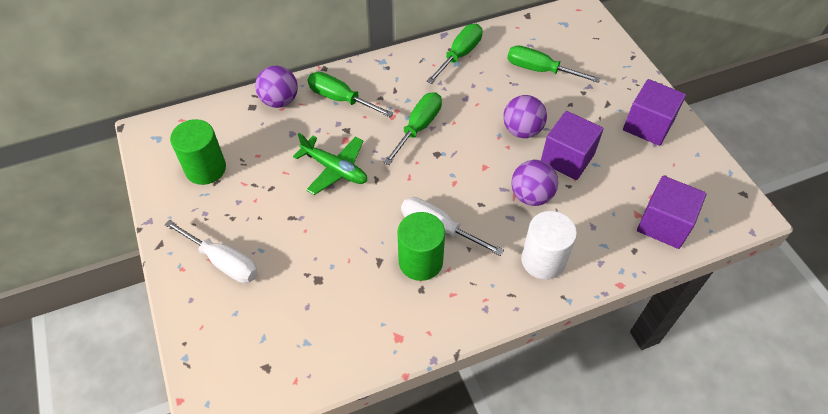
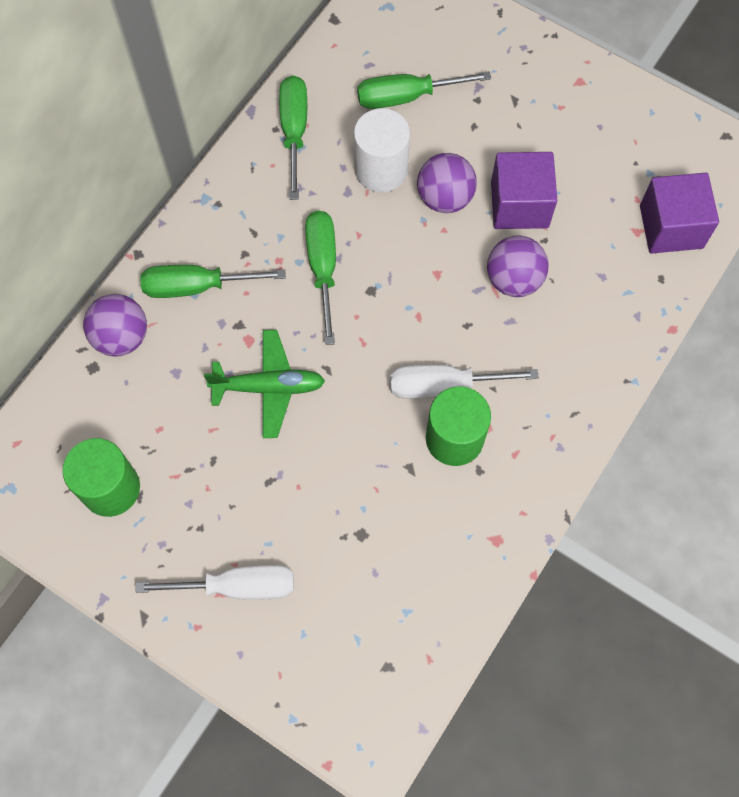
camera: 35 degrees left, 15 degrees up
white cylinder [521,211,577,280] -> white cylinder moved to [354,108,410,193]
purple cube [623,79,686,146] -> none

